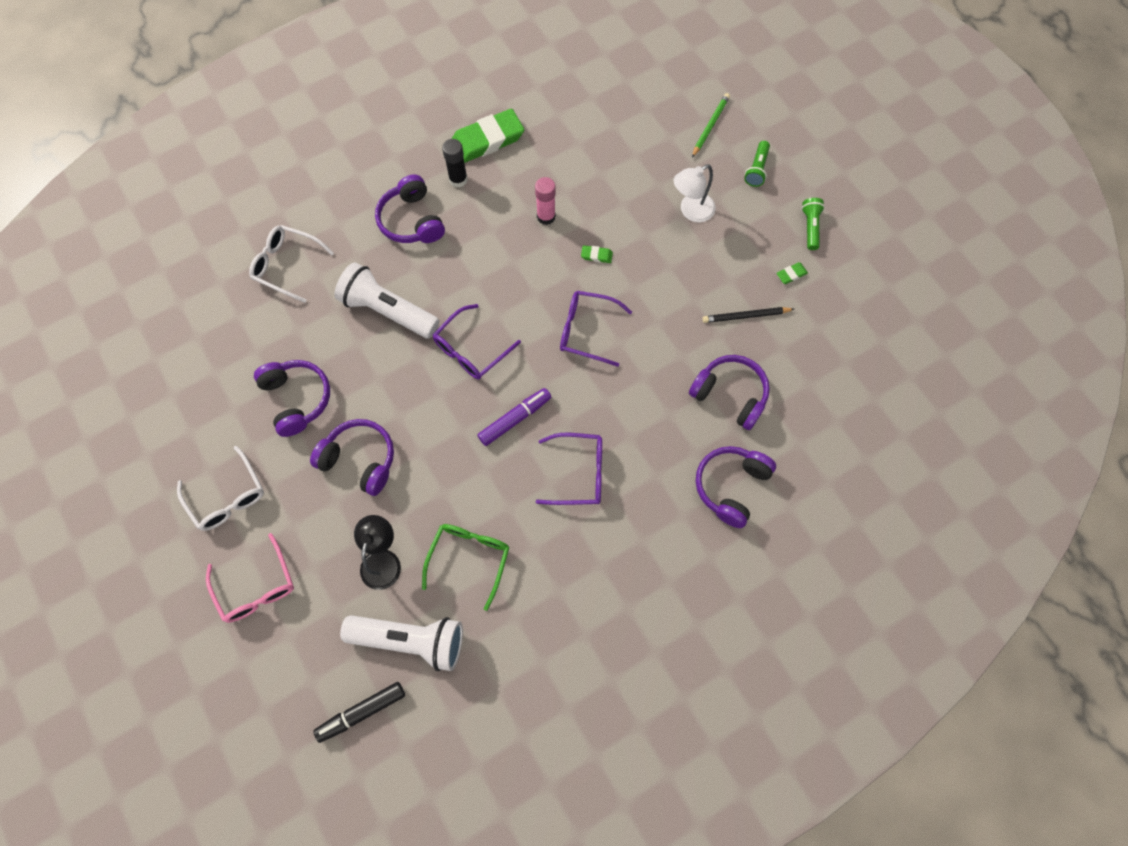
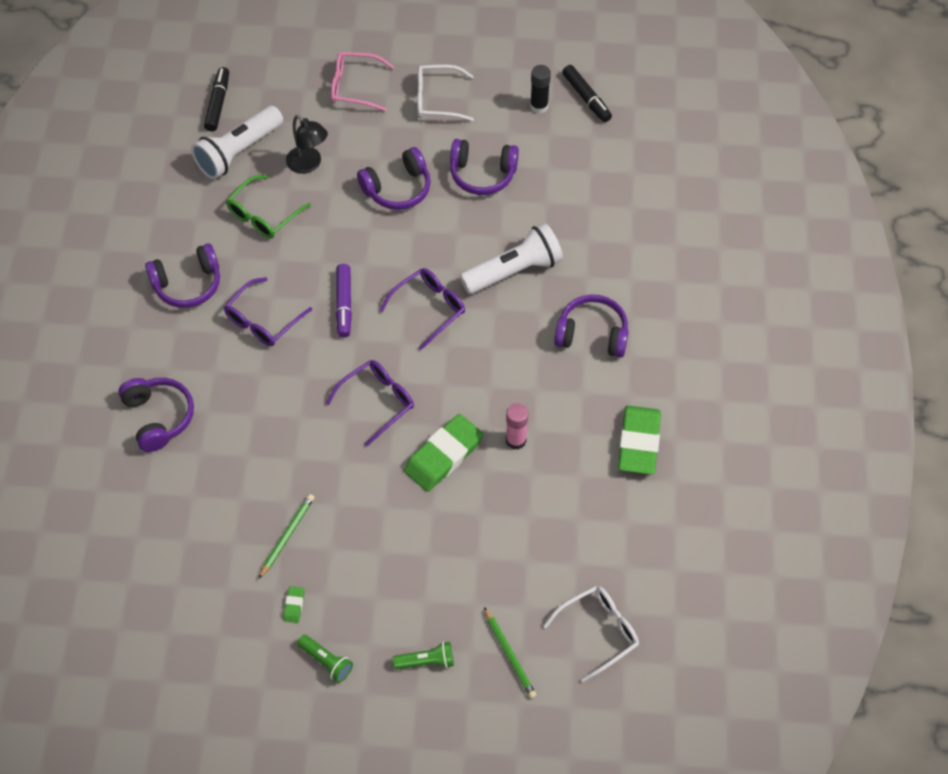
camera: 125 degrees right, 10 degrees down
white glasses [249,225,334,303] -> white glasses moved to [543,585,639,682]
green glasses [422,524,509,611] -> green glasses turned 75 degrees clockwise [226,175,311,238]
purple glasses [433,304,521,379] -> purple glasses turned 60 degrees clockwise [379,268,465,350]
black glue stick [442,139,467,188] -> black glue stick moved to [530,65,551,114]
green eraser [581,245,613,263] -> green eraser [404,414,483,492], size x2.41
white lamp [673,164,716,223] -> none
purple headphones [689,355,770,430] -> purple headphones moved to [145,243,220,308]
black pencil [702,307,794,323] -> green pencil [259,494,314,579]
green flashlight [744,141,770,187] -> green flashlight turned 120 degrees clockwise [393,642,454,670]
none -> black marker [562,65,612,122]

